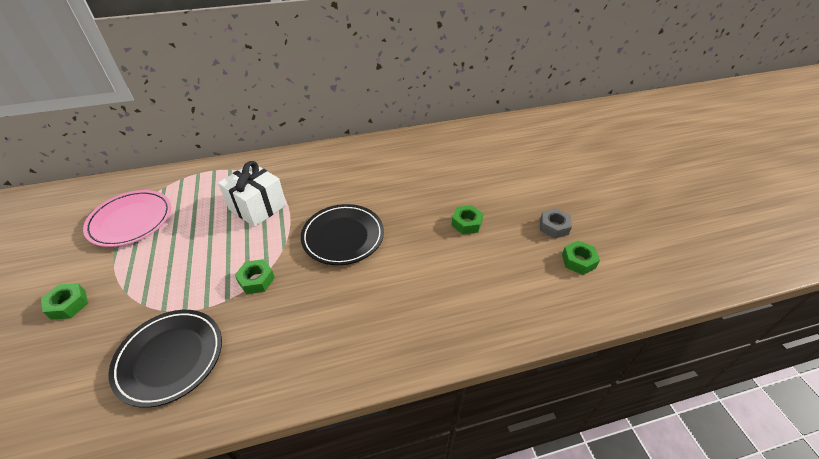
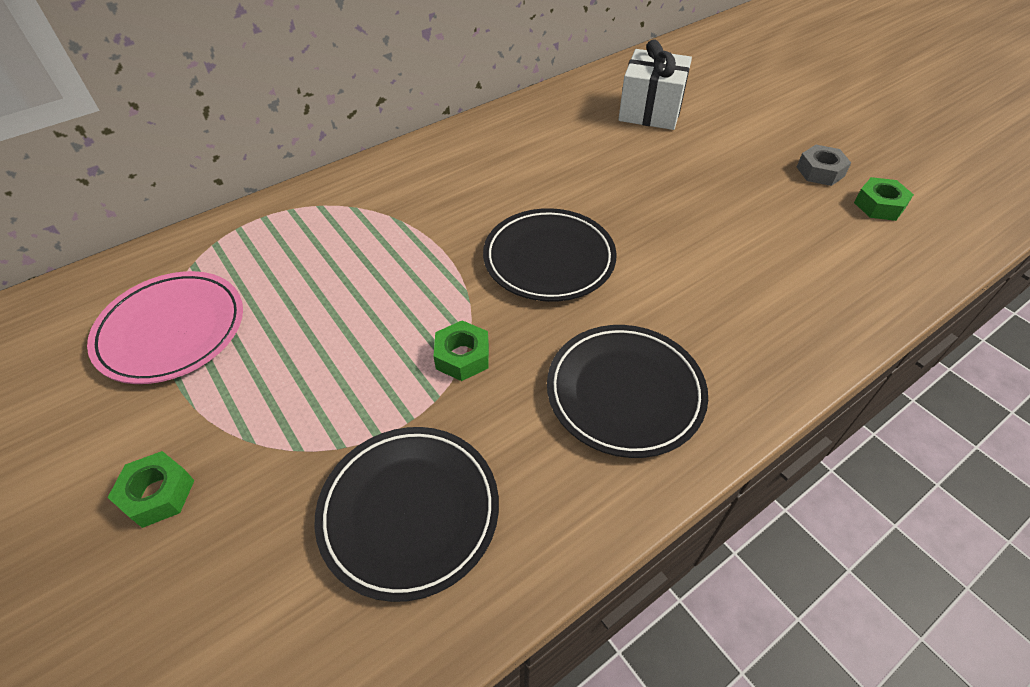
camera: 20 degrees left, 5 degrees up
white gift [218,161,286,227] -> white gift moved to [618,39,692,130]
green nut [451,205,484,234] -> none
none -> black plate [547,325,708,458]

